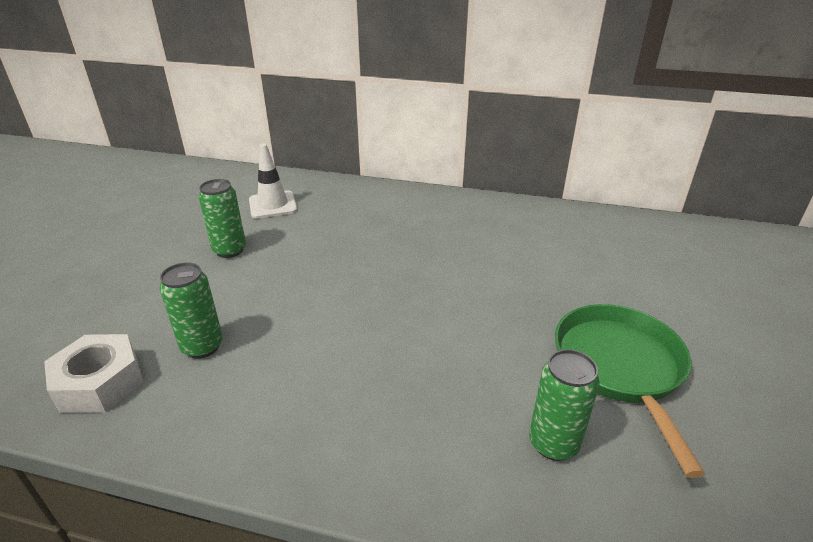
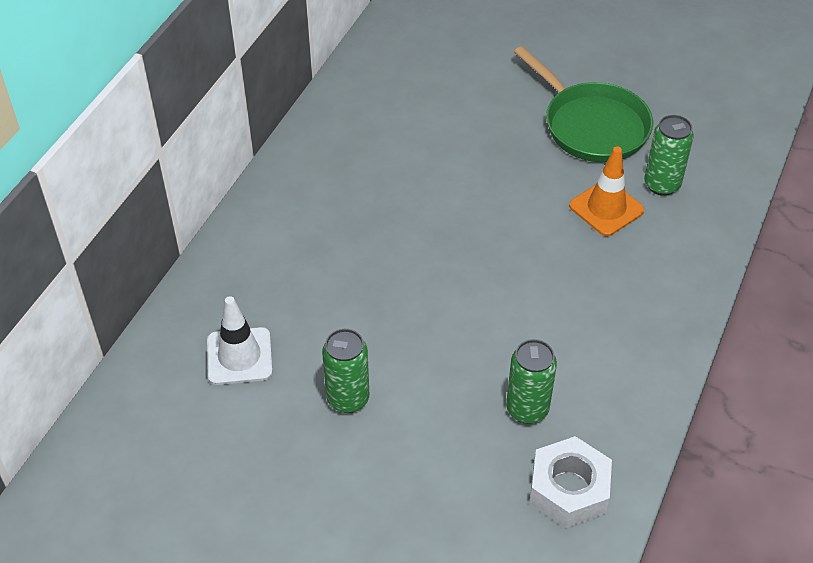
camera: 80 degrees left, 15 degrees up
green pan [555,304,705,478] -> green pan turned 135 degrees counterclockwise [514,46,653,162]
none -> orange traffic cone [569,146,645,236]

